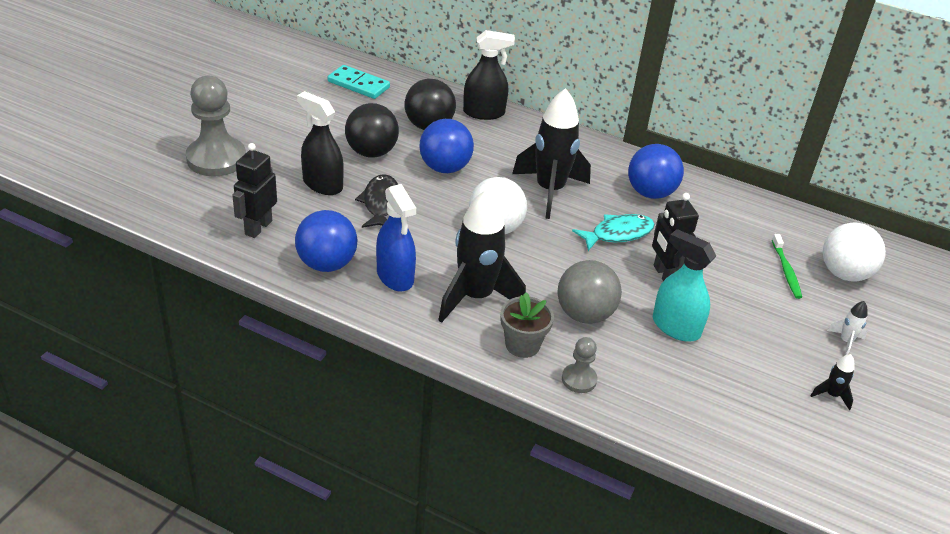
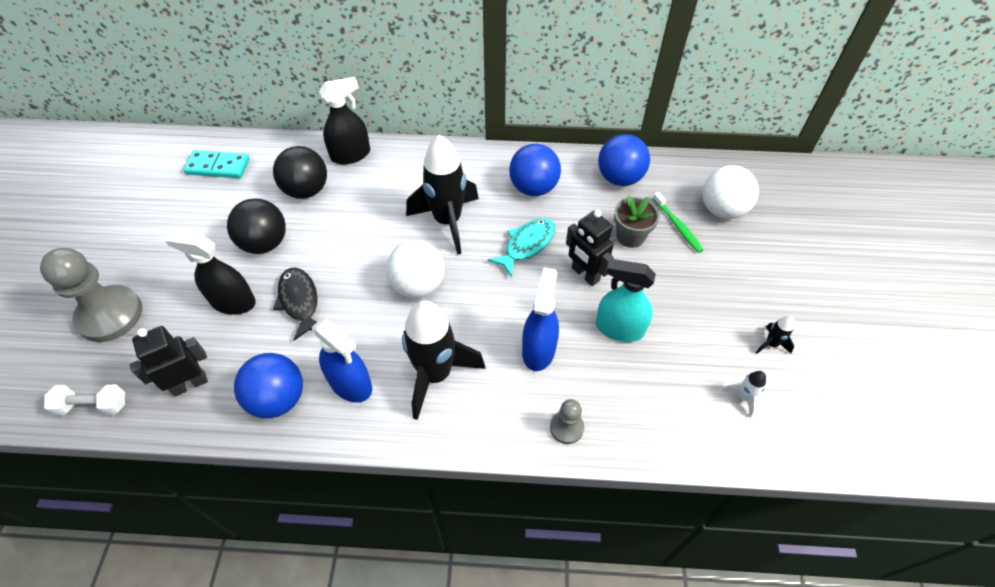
camera: 20 degrees left, 15 degrees up
black robot [232,143,277,238] -> black robot turned 60 degrees clockwise [130,326,208,396]
blue ball [419,119,474,173] -> blue ball moved to [598,134,650,186]
grey flower pot [500,292,554,358] -> grey flower pot moved to [614,196,660,248]
grey ball [558,260,622,324] -> blue spray bottle [522,268,559,371]
white rocket [827,301,868,355] -> white rocket moved to [722,371,766,417]
none -> white dumbbell [44,385,125,415]

